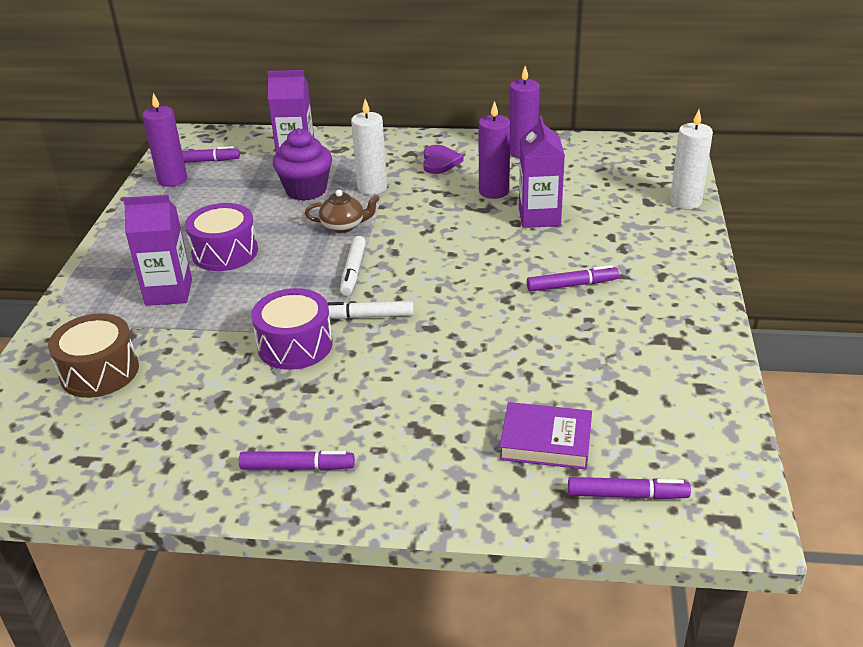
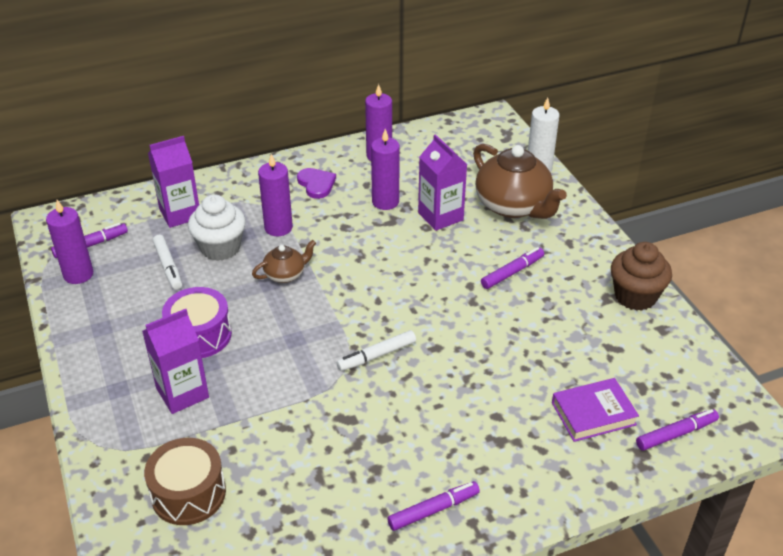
camera: 30 degrees left, 5 degrees up
purple drum [251,288,333,370] -> none
purple cupcake [273,128,332,201] -> white cupcake [188,194,246,261]
white marker [340,236,366,296] -> white marker moved to [153,235,182,290]
white candle [351,99,387,195] -> purple candle [258,154,293,236]
none -> brown teapot [473,144,567,219]
none -> brown cupcake [611,242,672,311]

